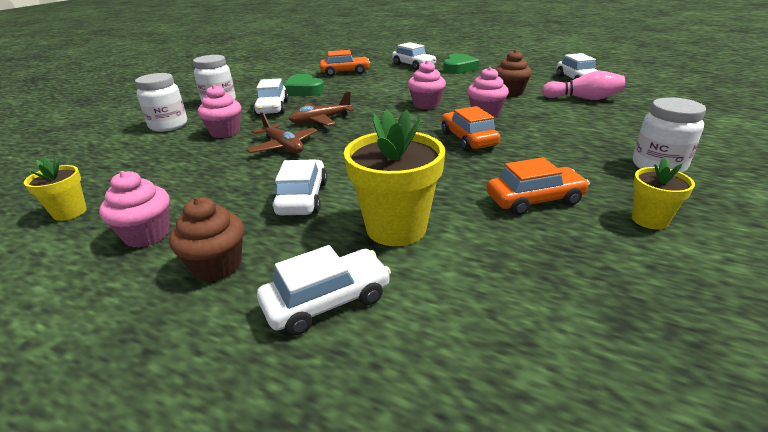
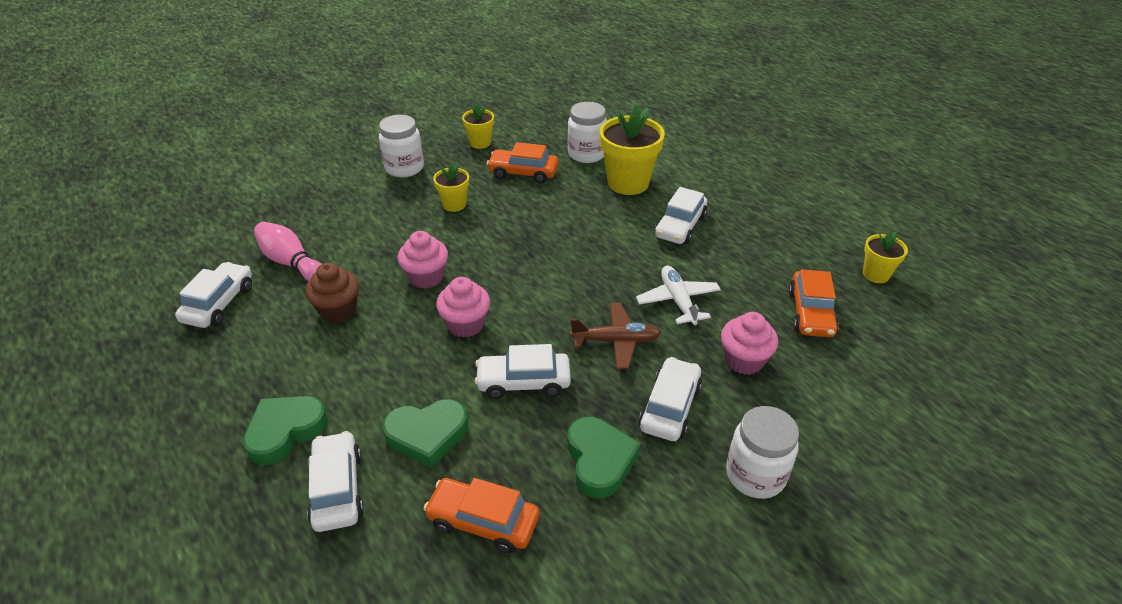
camera: 155 degrees left, 10 degrees up
pink cupcake [99,171,170,248] -> none
white jar [135,73,187,132] -> white jar moved to [568,102,607,163]
brown cupcake [169,197,244,282] -> none
brown plane [246,112,318,153] -> white plane [636,266,721,325]
white car [257,245,391,335] -> white car moved to [475,344,571,399]
orange car [441,106,500,151] -> orange car moved to [788,269,839,337]
none -> green heart [382,399,468,468]
none -> yellow flower pot [433,163,469,212]

